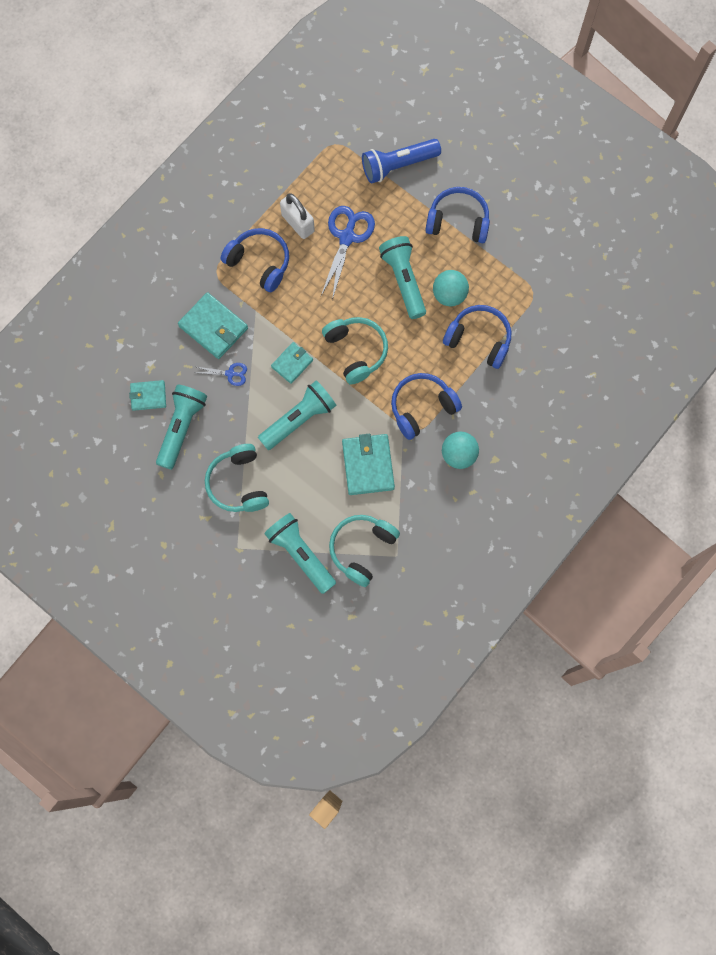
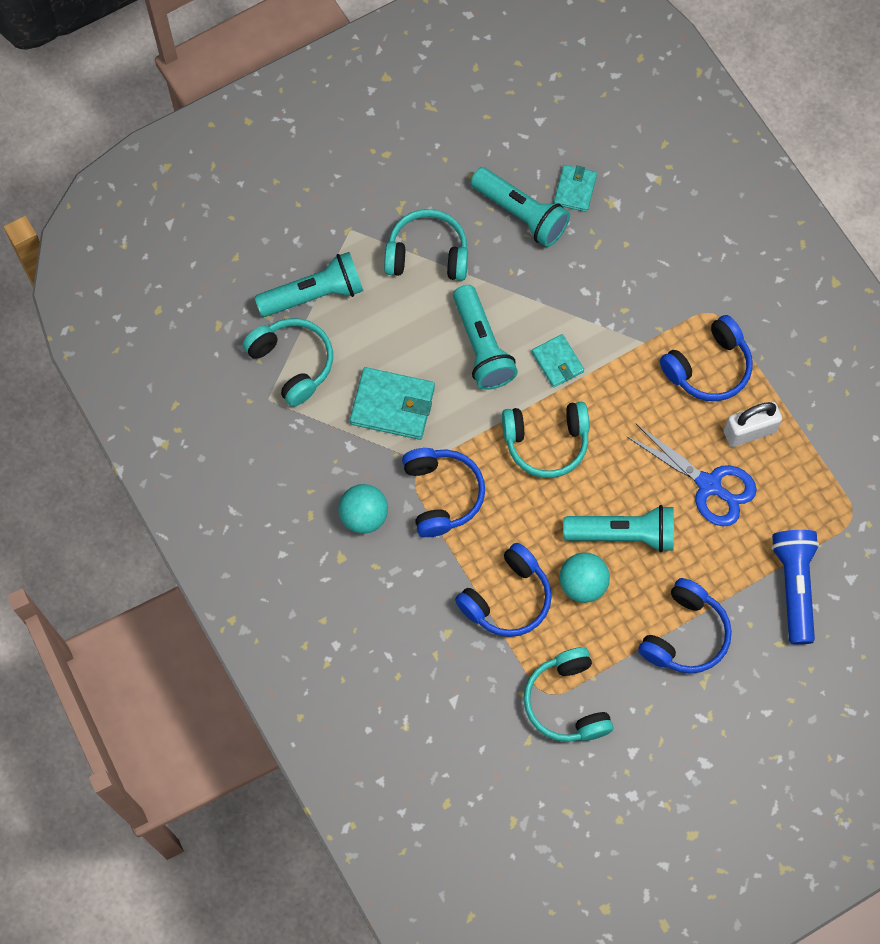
camera: 110 degrees right, 5 degrees down
turquoise wallet [178,292,248,359] -> none
blue scissors [197,363,247,386] -> none
none -> turquoise headphones [524,647,613,742]

